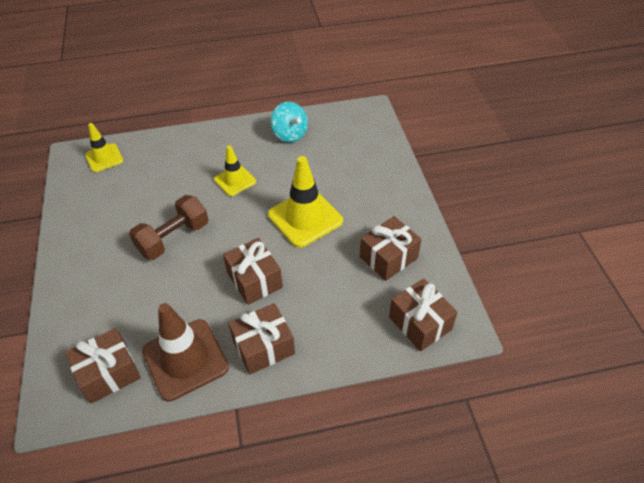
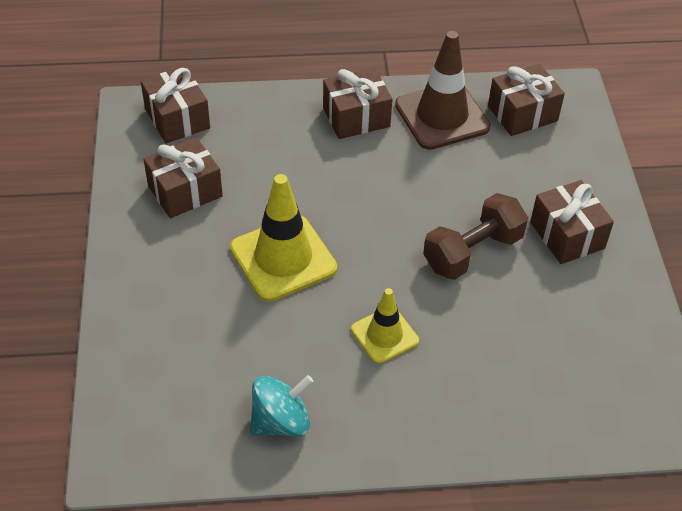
camera: 175 degrees left, 0 degrees up
yellow traffic cone [85,123,123,172] -> none
brown gift [223,238,283,305] -> brown gift moved to [530,180,614,264]
turquoise spinning top [271,102,308,143] -> turquoise spinning top turned 90 degrees clockwise [250,375,314,437]

